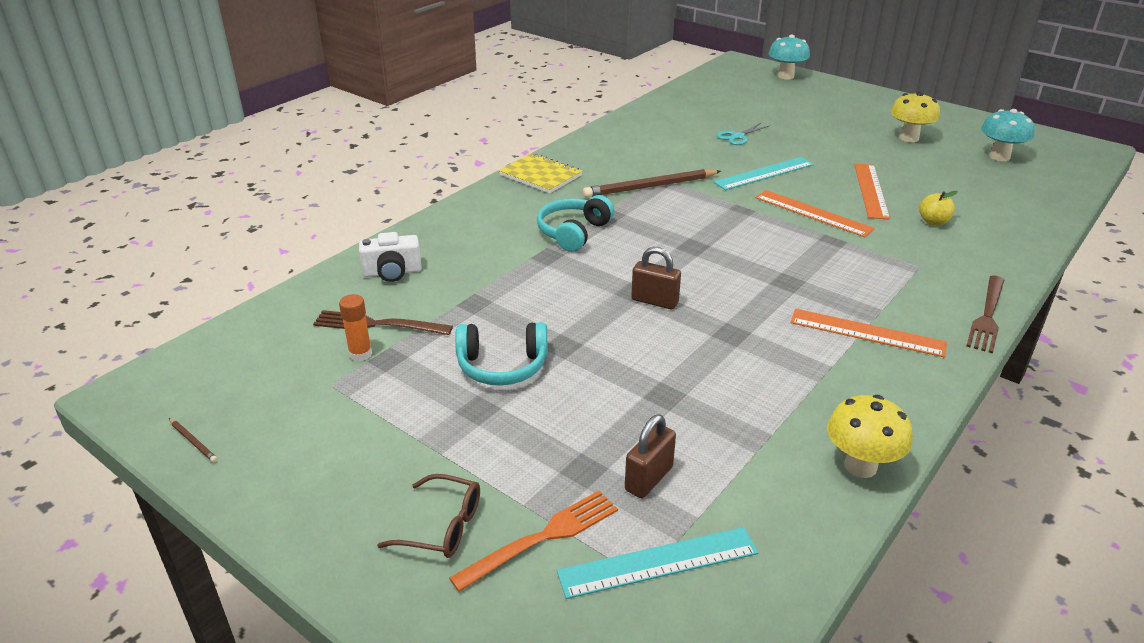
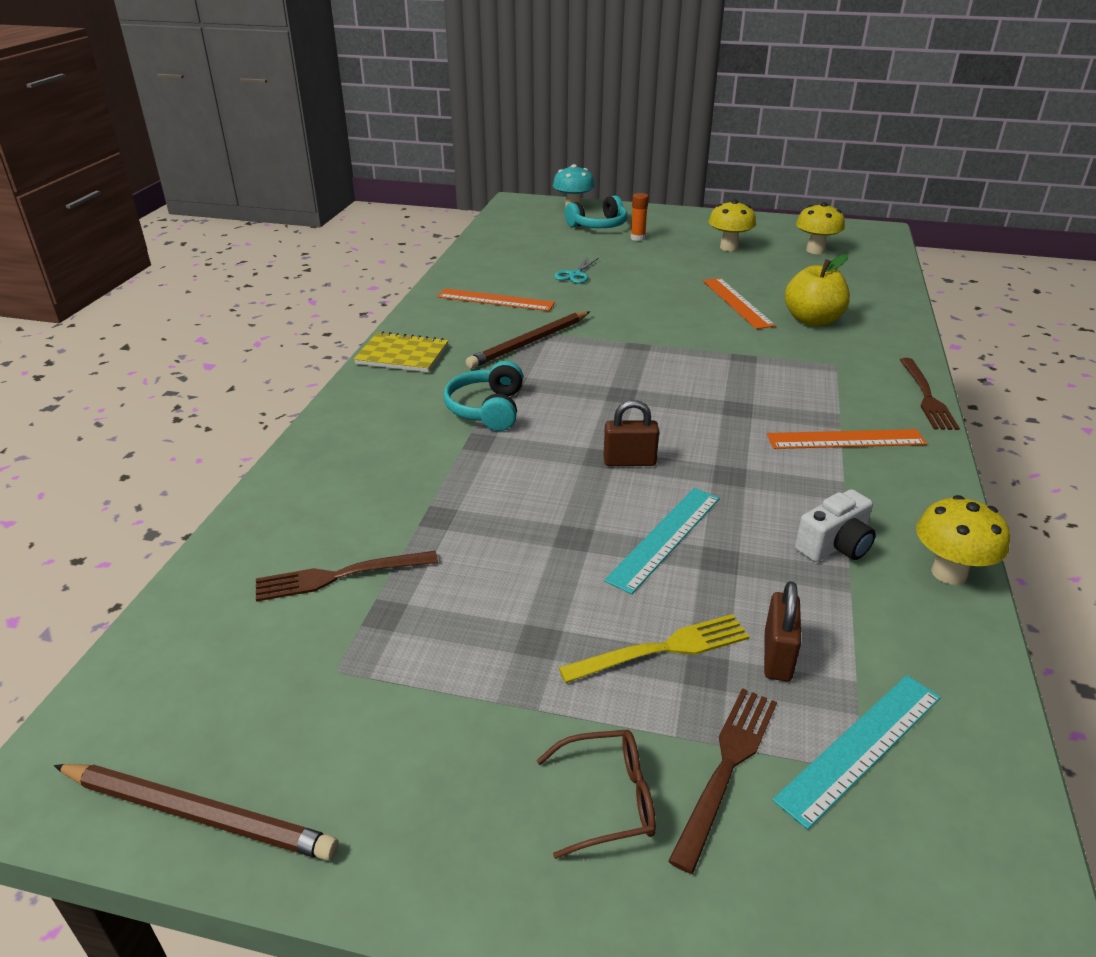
camera: 25 degrees left, 0 degrees up
brown pencil [169,418,218,462] -> brown pencil [54,764,339,861], size x2.47
orange glue stick [339,294,372,361] -> orange glue stick moved to [630,193,649,241]
white camera [359,232,422,282] -> white camera moved to [795,489,876,562]
orange fork [449,490,618,592] -> brown fork [668,688,777,874]
turquoise headphones [455,322,548,385] -> turquoise headphones moved to [565,196,628,228]
turquoise ruler [713,157,814,190] -> turquoise ruler moved to [604,488,720,594]
orange ruler [755,190,875,237] -> orange ruler moved to [437,288,555,311]
yellow apple [919,191,958,226] -> yellow apple [785,254,850,326], size x1.87
turquoise mushroom [981,109,1035,161] -> yellow mushroom [796,202,845,254]
none -> yellow fork [558,614,750,683]

